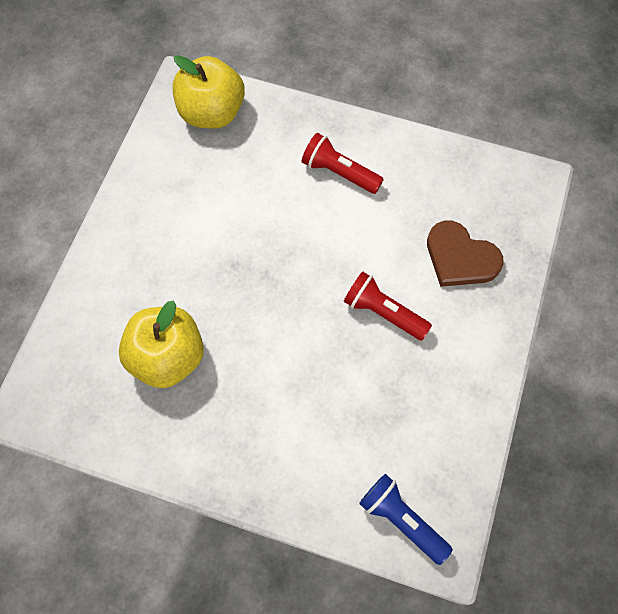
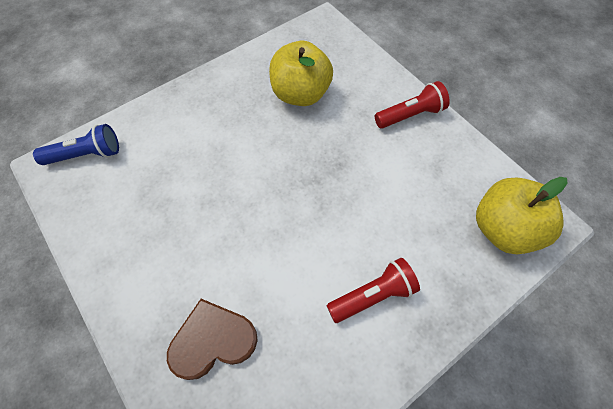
camera: 125 degrees right, 5 degrees down
red flashlight [343,271,432,341] -> red flashlight moved to [375,81,450,129]

